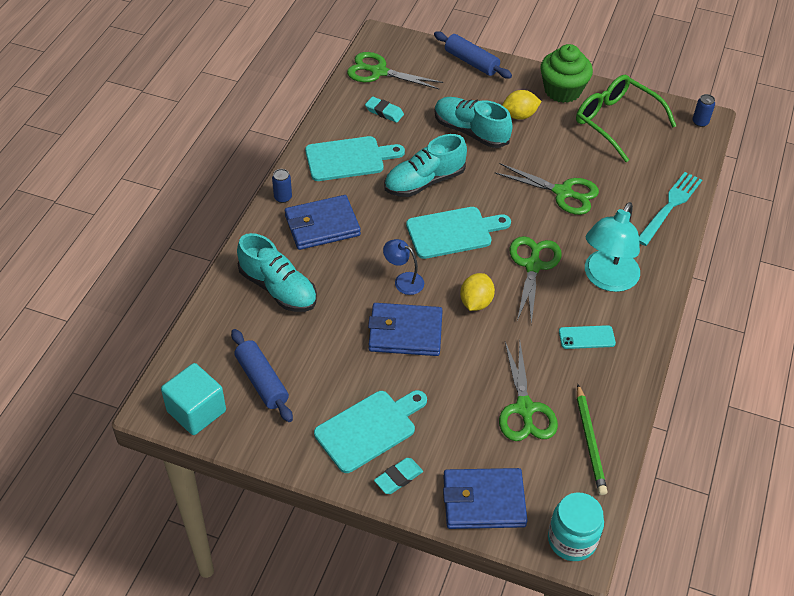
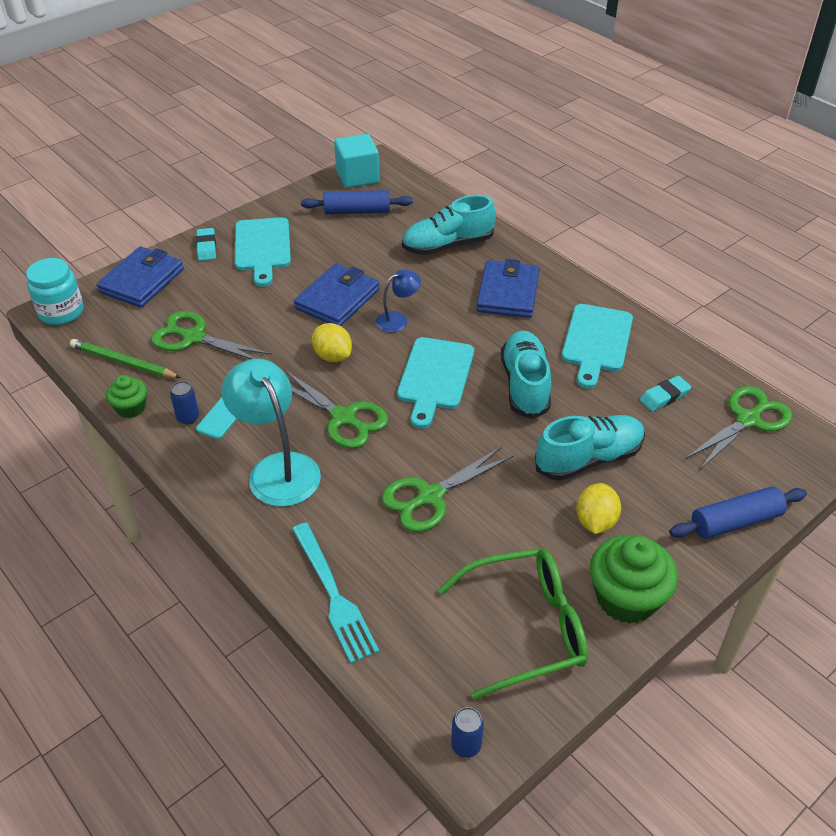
camera: 120 degrees right, 5 degrees down
blue can [272,169,292,203] -> blue can moved to [170,381,199,424]
none -> green cupcake [106,375,147,418]

